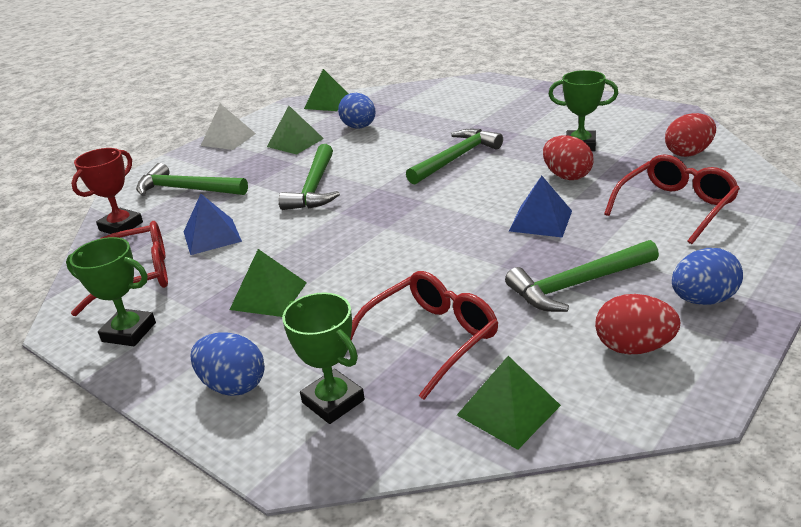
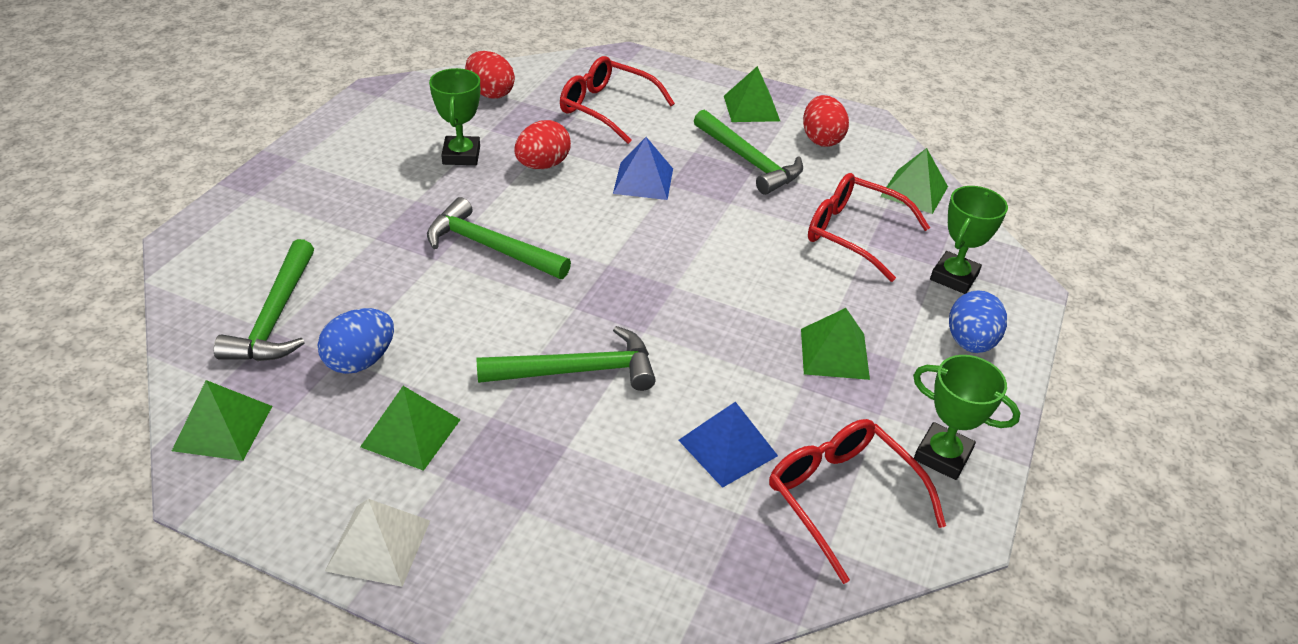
camera: 110 degrees left, 10 degrees up
green trophy [66,237,156,346] -> green trophy turned 60 degrees counterclockwise [913,355,1020,480]
red trophy [71,148,143,234] -> none
green hammer [136,163,248,196] -> green hammer moved to [213,239,314,361]
blue egg [672,248,743,305] -> green pyramid [724,66,780,122]

